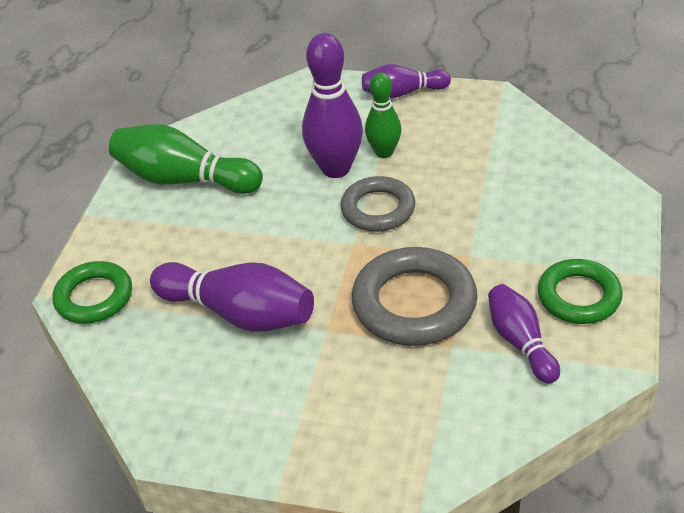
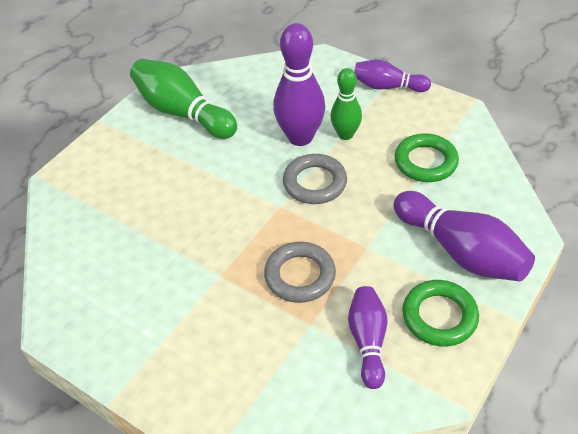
camera: 20 degrees right, 5 degrees up
green ring [52,261,132,324] -> green ring moved to [395,133,459,182]
purple bowling pin [150,262,314,332] -> purple bowling pin moved to [394,191,535,282]
grey ring [352,247,478,346] -> grey ring [264,242,336,303], size x0.66

